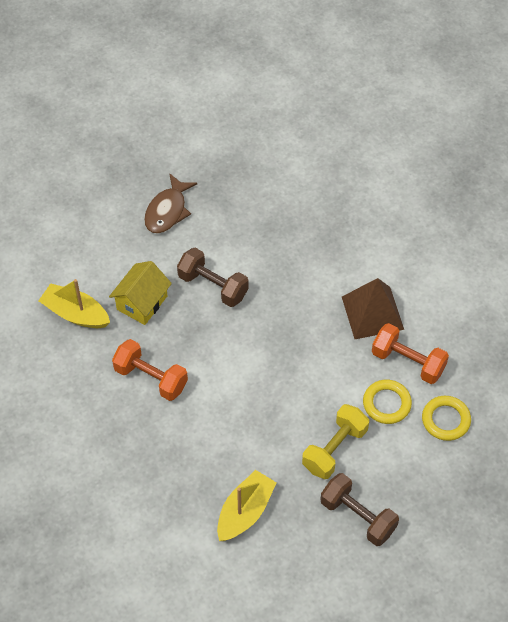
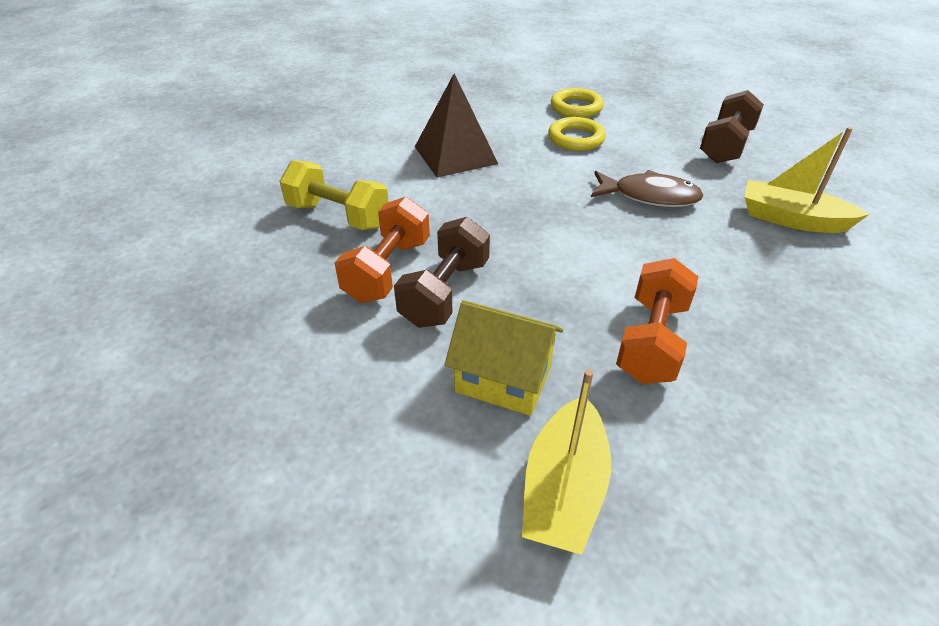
camera: 100 degrees left, 15 degrees down
brown fish [144,173,197,233] -> brown fish moved to [591,170,703,207]
yellow dumbbell [302,404,369,479] -> yellow dumbbell moved to [280,160,388,230]
orange dumbbell [372,323,449,384] -> orange dumbbell moved to [335,197,430,303]

